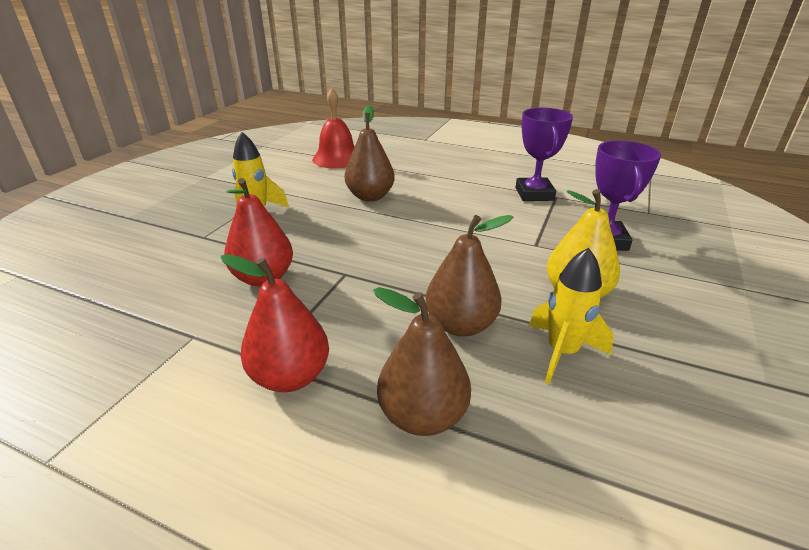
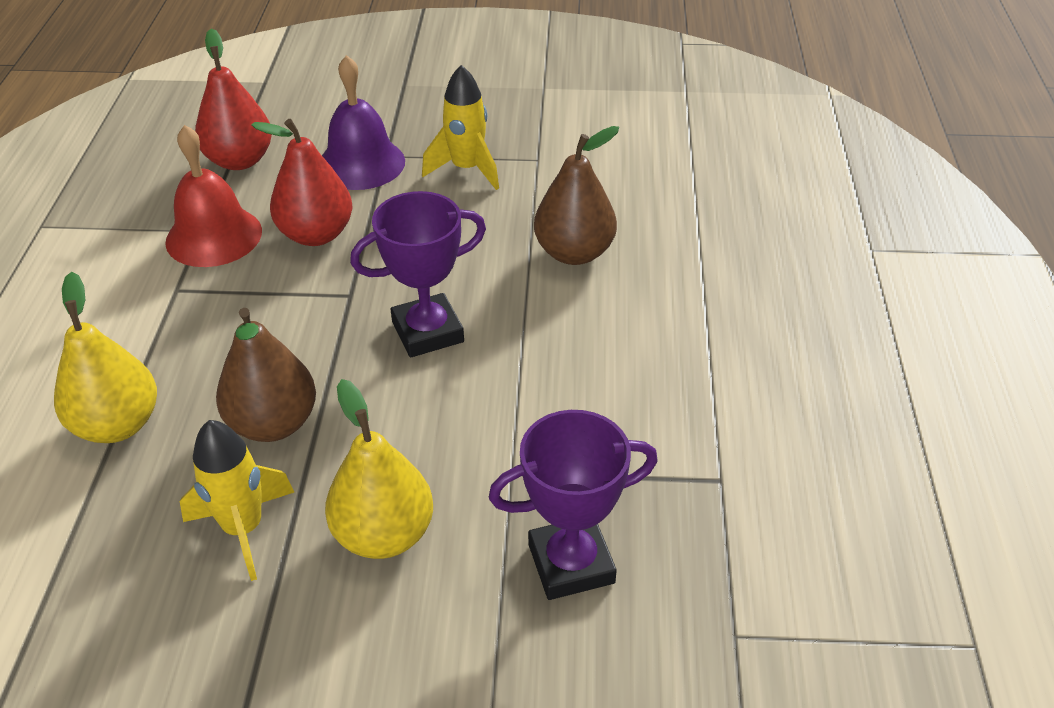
camera: 70 degrees right, 10 degrees up
red pear [221,254,329,392] -> red pear moved to [195,29,272,170]
red bell [312,88,354,168] -> red bell moved to [165,125,262,267]
brown pear [373,287,471,436] -> yellow pear [54,272,157,443]
purple trophy [516,108,573,201] -> purple trophy moved to [350,191,486,358]
none -> purple bell [322,55,405,190]

